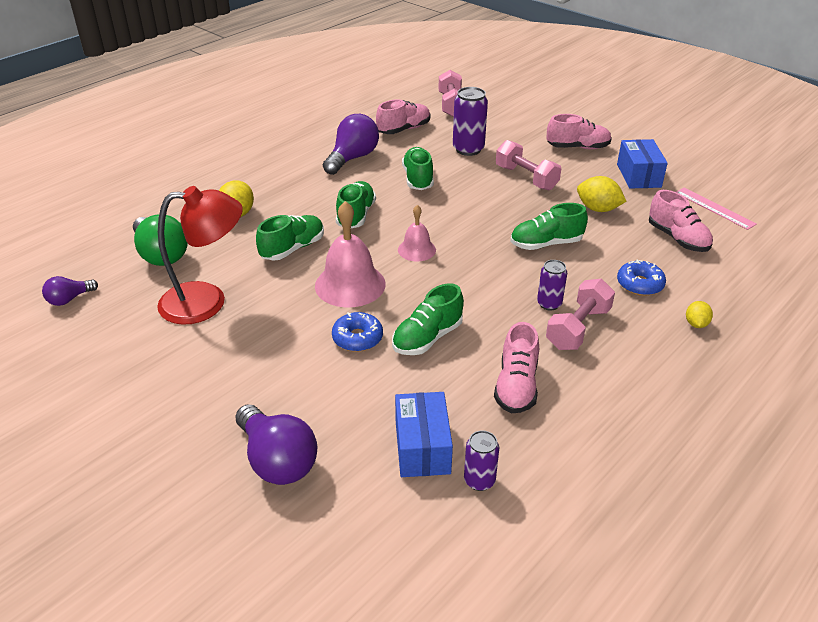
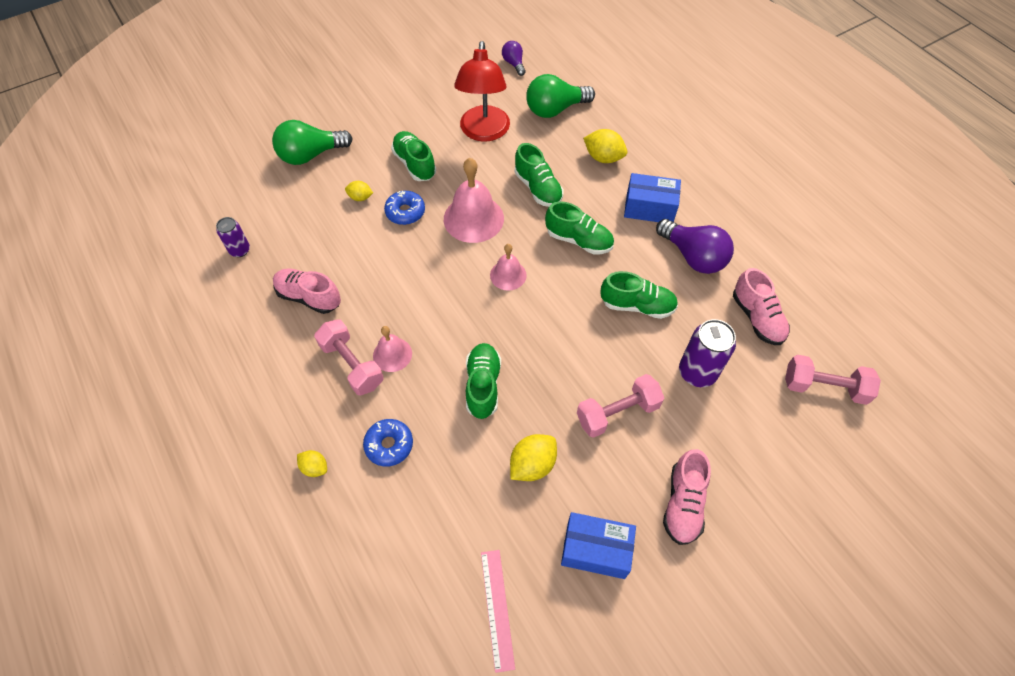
camera: 105 degrees right, 20 degrees up
purple light bulb [236,404,318,485] -> green light bulb [272,120,353,165]
green shoe [392,283,464,355] -> green shoe moved to [391,131,436,181]
blue box [395,392,453,477] -> blue box moved to [624,173,681,223]
purple can [537,260,567,311] -> pink bell [373,326,412,372]
pink shoe [649,190,713,252] -> none
pink ruler [676,188,757,230] -> pink ruler turned 75 degrees counterclockwise [481,550,515,673]
none -> yellow lemon [345,181,373,201]

